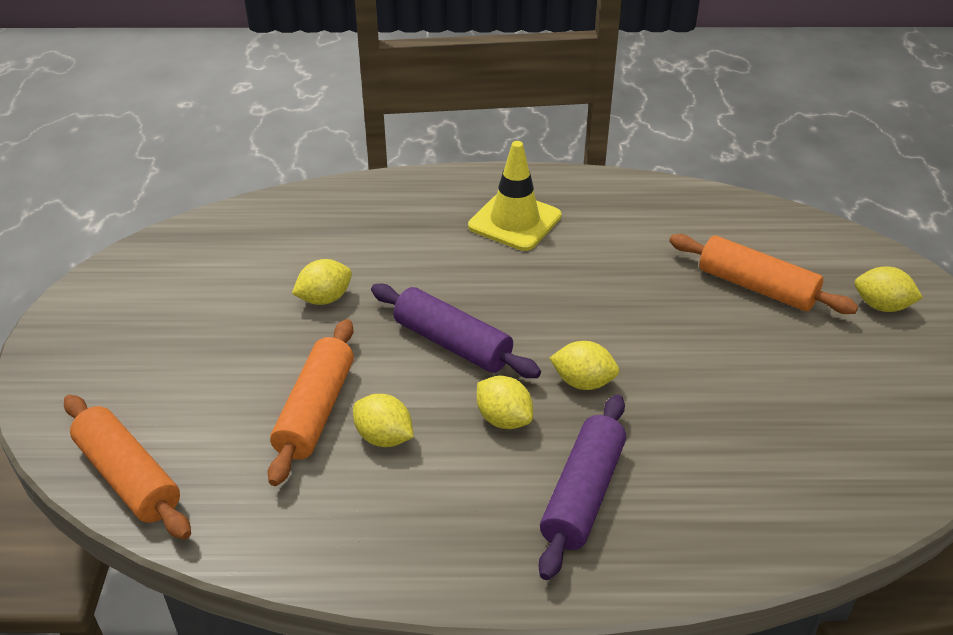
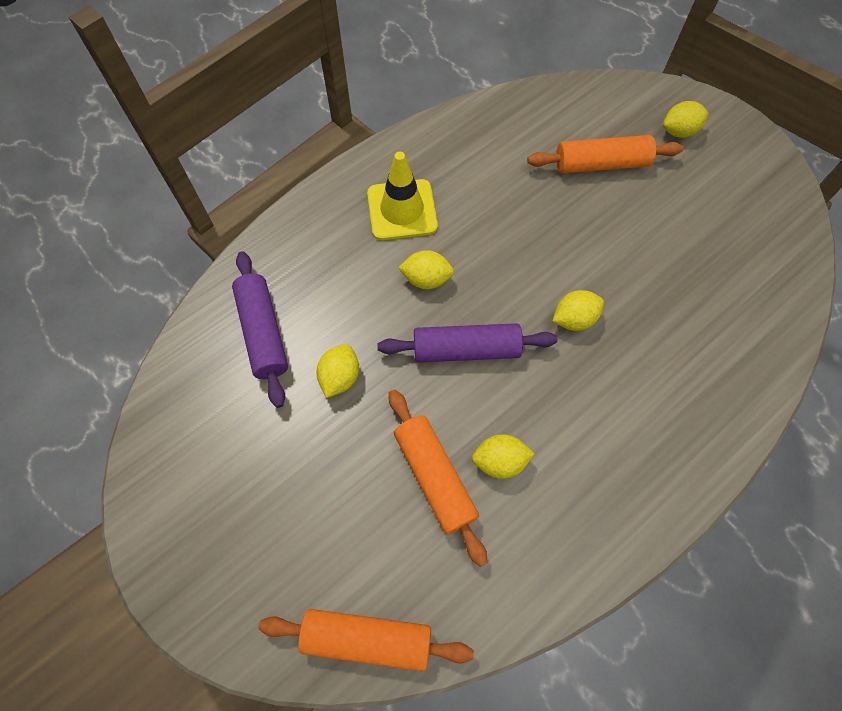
camera: 40 degrees left, 25 degrees up
yellow lemon [477,376,533,429] -> yellow lemon moved to [398,250,454,289]
purple rolling pin [539,394,626,580] -> purple rolling pin moved to [232,251,288,408]

